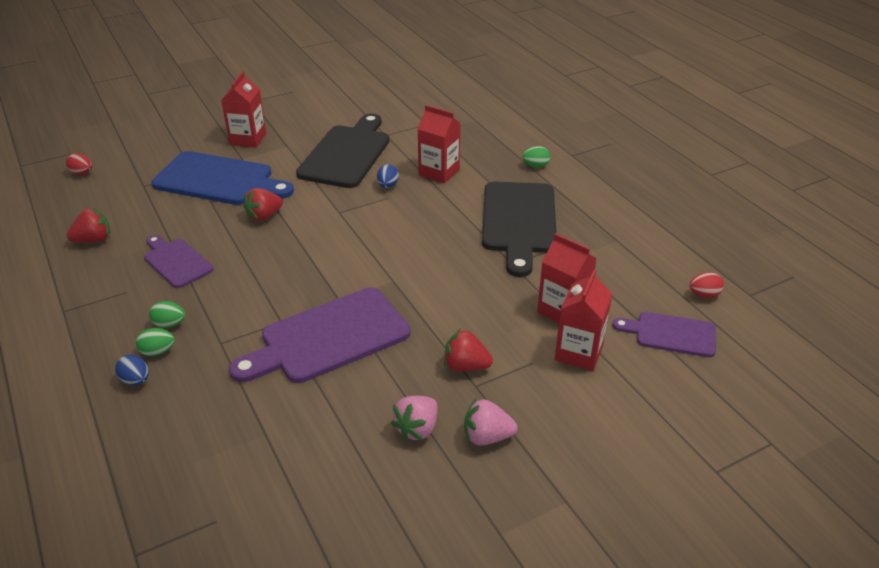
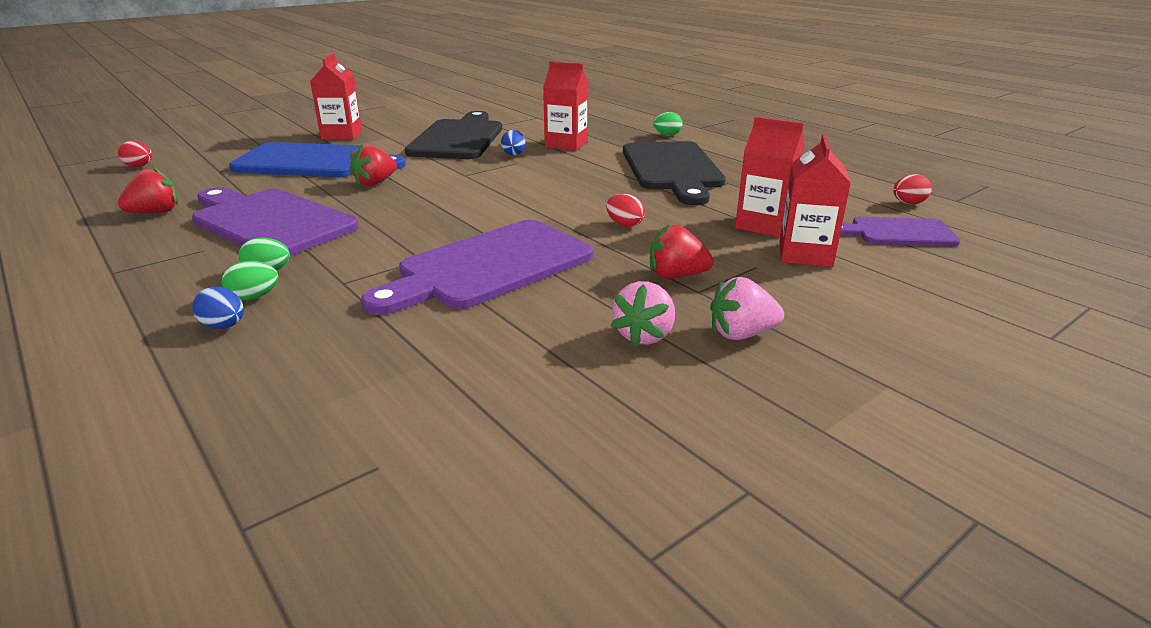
camera: 10 degrees left, 10 degrees down
purple cutting board [144,235,214,288] -> purple cutting board [192,187,359,256], size x1.75
none -> red egg [606,194,645,227]

